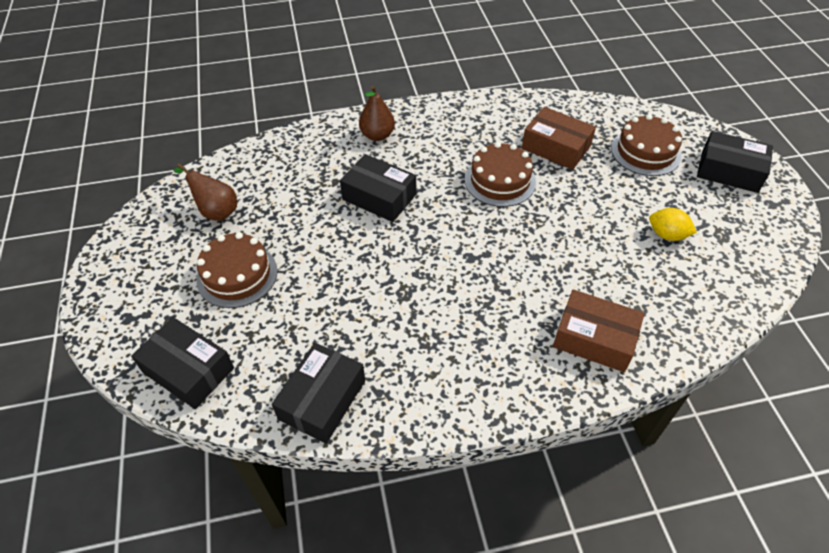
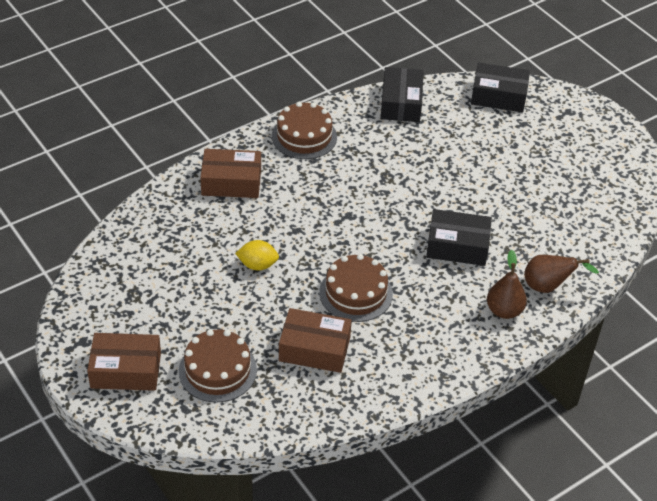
camera: 155 degrees right, 5 degrees down
brown pear [174,163,237,221] -> brown pear moved to [524,255,599,293]
brown cake [196,232,278,308] -> brown cake moved to [272,102,337,159]
yellow lemon [649,208,697,241] -> yellow lemon moved to [235,240,279,270]
black box [697,131,773,193] -> brown box [87,333,161,391]

